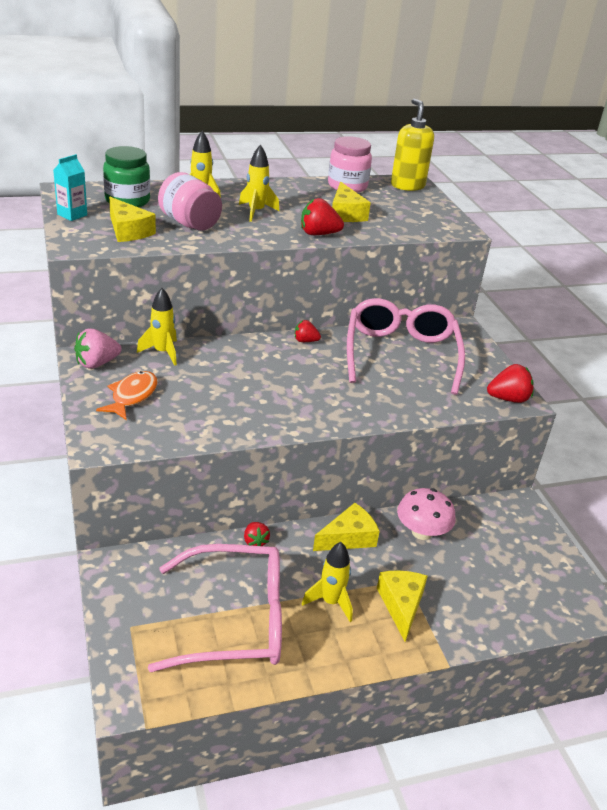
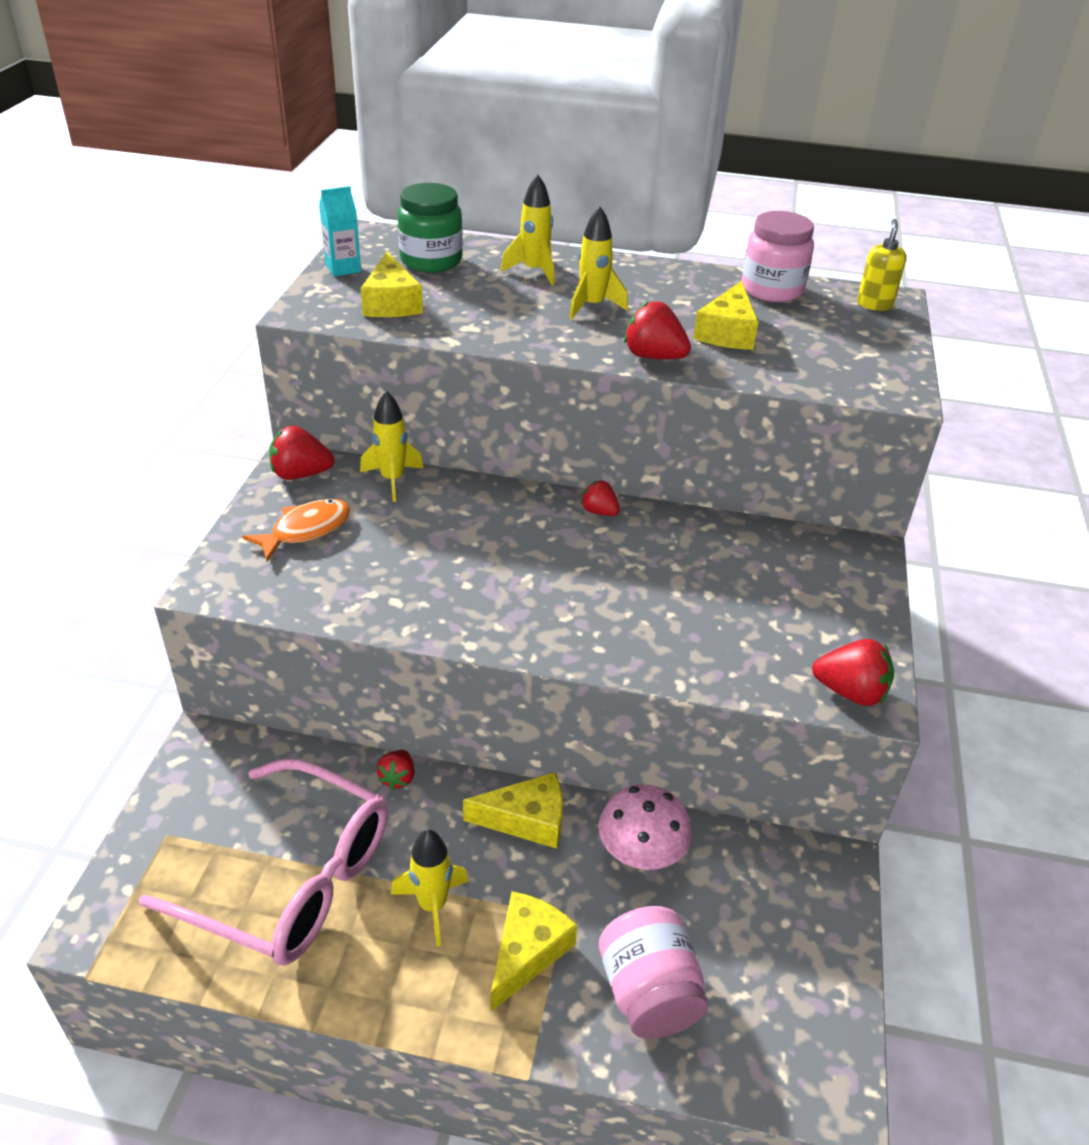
camera: 30 degrees right, 5 degrees up
pink strawberry [74,329,121,369] -> red strawberry [269,425,334,480]
pink jar [158,172,222,231] -> pink jar moved to [599,906,708,1039]
pink glasses [347,298,465,395] -> none
yellow soap dispenser [391,98,434,191] -> yellow soap dispenser [857,219,907,311], size x0.62

